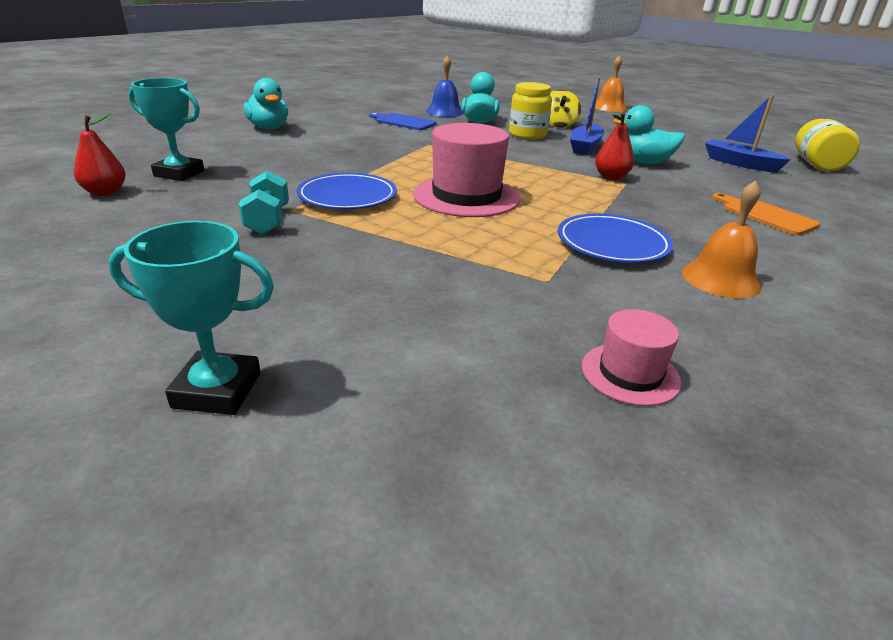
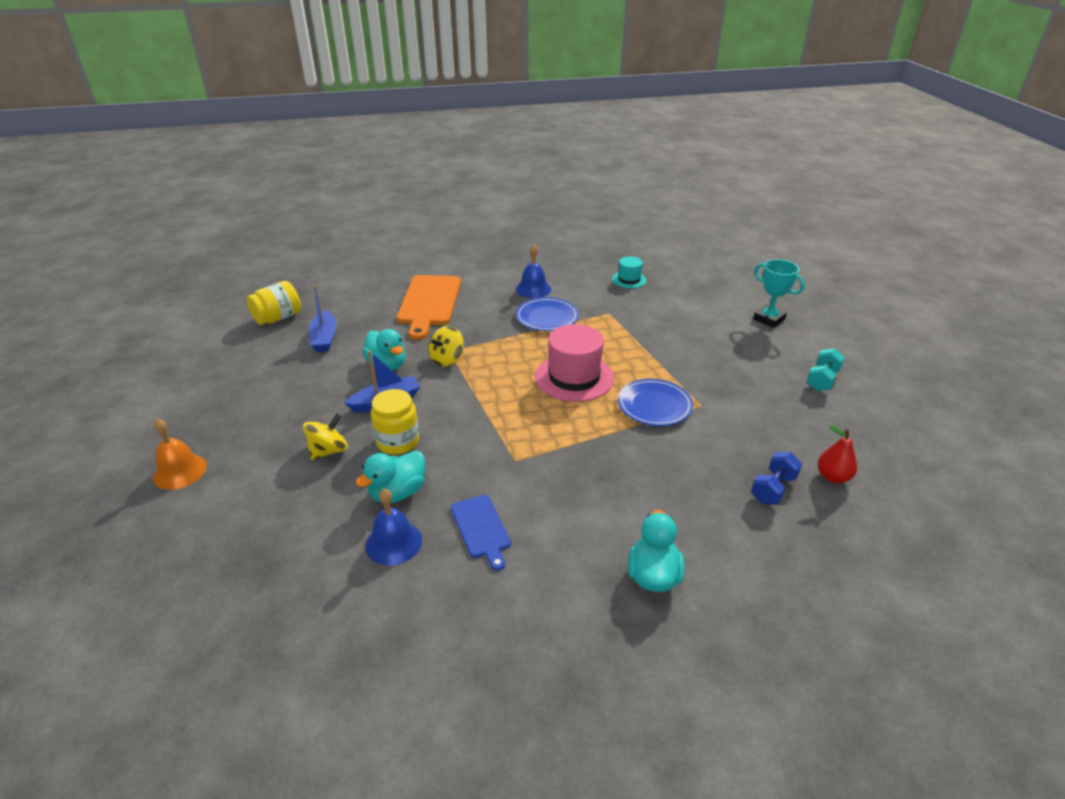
camera: 140 degrees left, 5 degrees up
turquoise trophy [129,78,204,181] -> blue dumbbell [751,452,802,505]
turquoise dumbbell [239,170,289,235] -> turquoise dumbbell moved to [807,348,845,391]
pink hat [582,309,681,406] -> turquoise hat [612,256,647,288]
red pear [595,112,634,180] -> yellow spinning top [428,326,464,367]
orange bell [682,180,762,298] -> blue bell [516,244,551,298]
orange cutting board [712,193,820,235] -> orange cutting board [397,275,461,340], size x1.82

